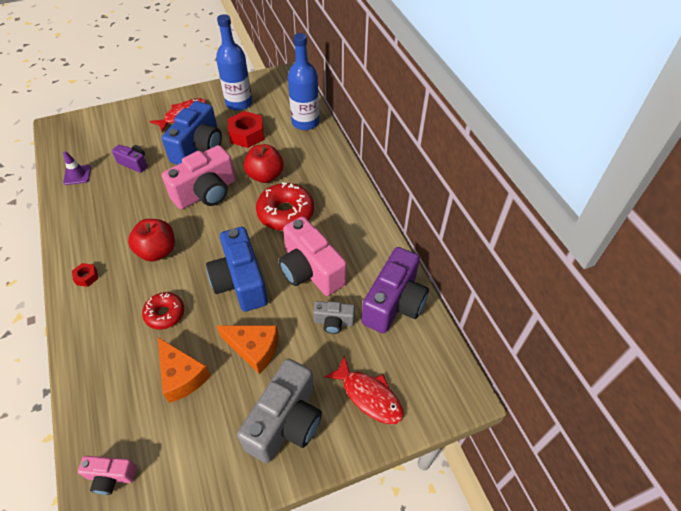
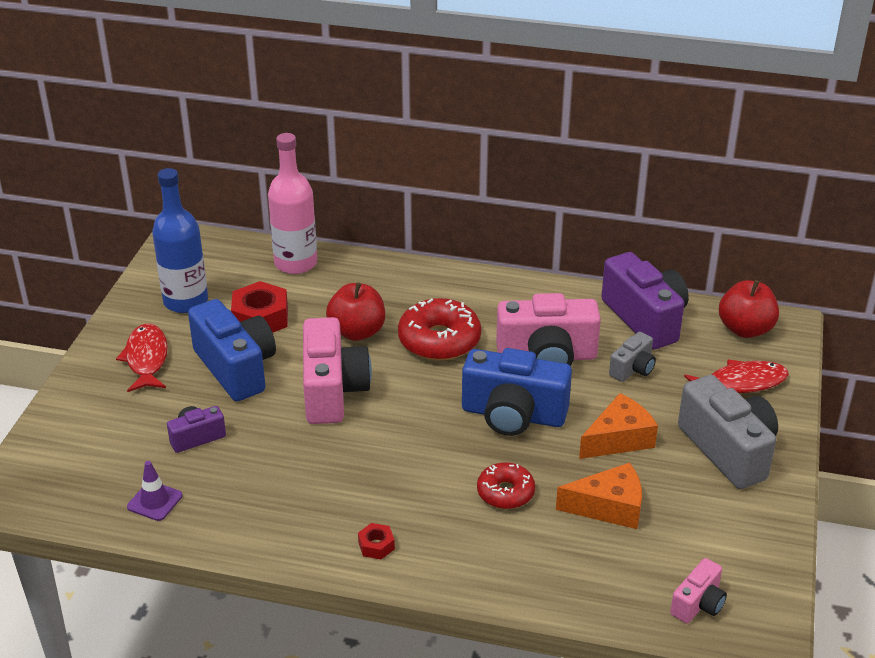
camera: 55 degrees left, 15 degrees down
red apple [128,219,175,262] -> red apple moved to [719,280,779,338]
blue bottle [288,33,319,130] -> pink bottle [268,133,317,274]

